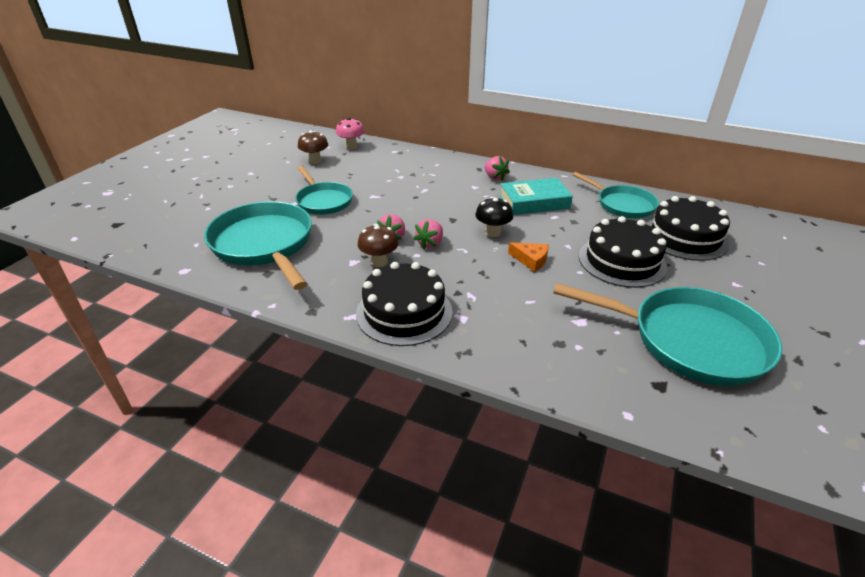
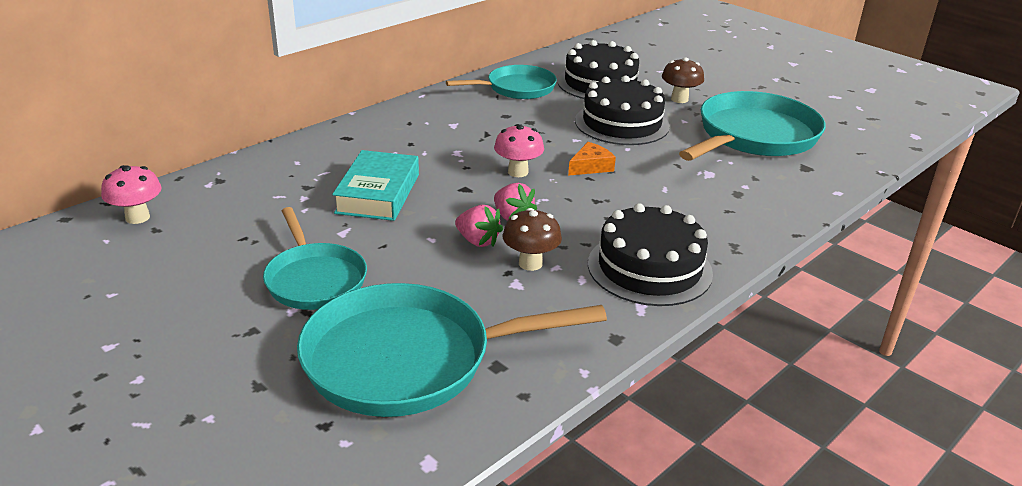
camera: 70 degrees left, 5 degrees down
turquoise pan [295,166,353,215] -> turquoise pan turned 75 degrees clockwise [263,207,367,310]
brown mushroom [298,130,328,164] -> brown mushroom moved to [662,57,704,103]
black mushroom [475,197,513,237] -> pink mushroom [494,124,544,177]
pink strawberry [484,156,510,181] -> none
turquoise book [499,178,573,215] -> turquoise book moved to [332,150,419,221]

